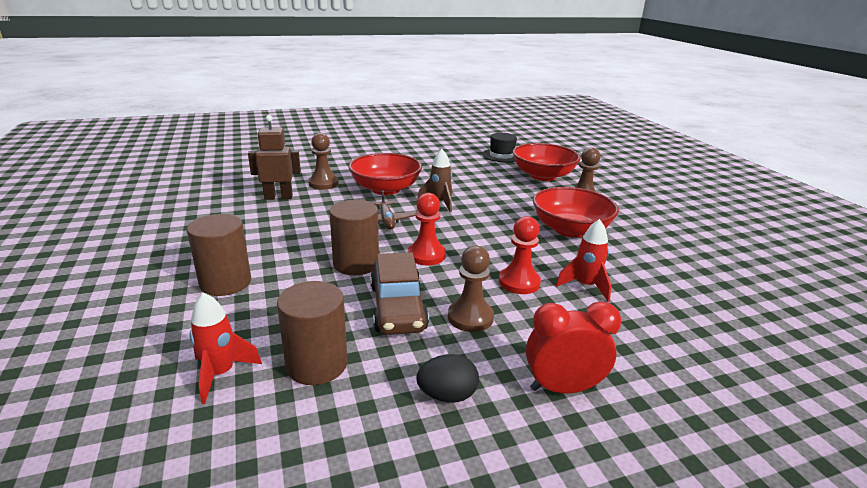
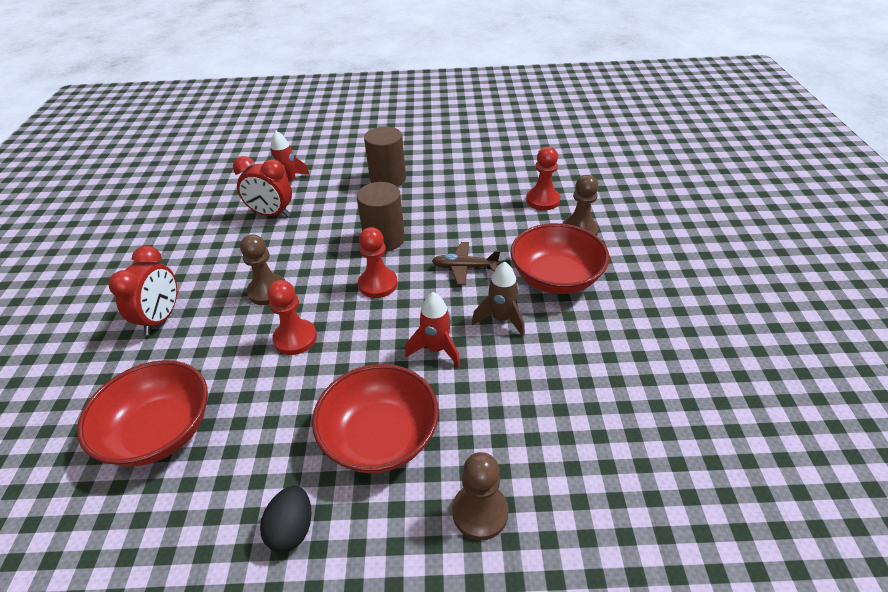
camera: 110 degrees right, 15 degrees up
brown robot [248,115,301,200] -> red pawn [526,147,560,210]
brown cylinder [277,281,348,385] -> red clock [233,156,292,217]
brown car [370,252,429,335] -> none
black egg [416,354,479,403] -> black egg moved to [260,486,312,552]
black hat [482,133,517,162] -> none
red bowl [513,143,581,181] -> red bowl moved to [77,360,208,467]
red rocket [556,219,611,302] -> red rocket moved to [405,292,461,367]

